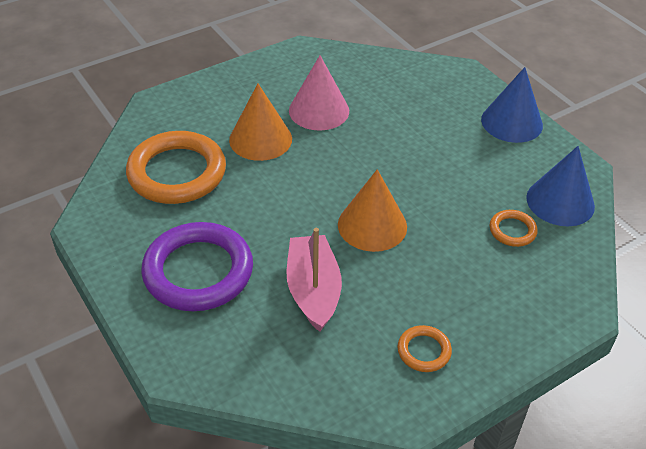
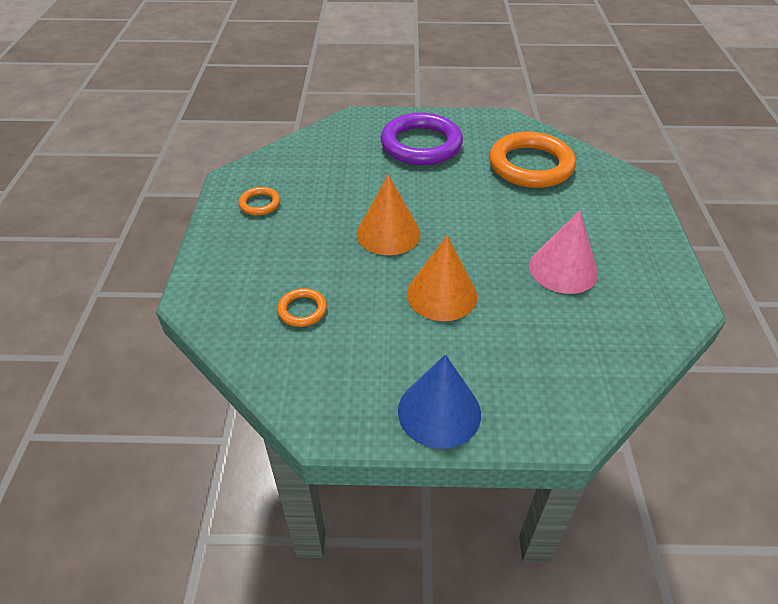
camera: 125 degrees right, 0 degrees up
orange cone [229,84,292,161] -> orange cone moved to [407,235,477,321]
pink boat [286,228,342,332] -> none
blue cone [526,146,595,226] -> none

